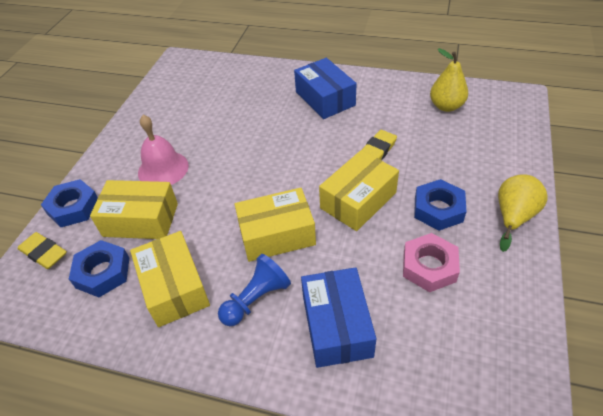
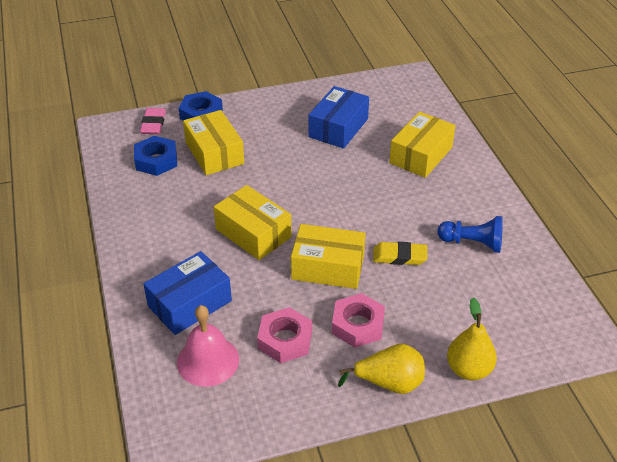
camera: 55 degrees right, 5 degrees down
yellow eraser [18,232,67,269] -> pink eraser [140,108,166,134]
yellow box [130,231,210,327] -> yellow box moved to [389,112,456,178]
pink bell [138,115,189,185] -> pink bell moved to [177,305,239,387]
blue pawn [218,254,291,326] -> blue pawn moved to [437,216,503,253]
blue box [294,58,356,119] -> blue box moved to [308,86,369,149]
blue nut [414,179,467,231] -> pink nut [332,293,385,348]
yellow pear [430,48,468,112] -> yellow pear moved to [447,298,497,380]

